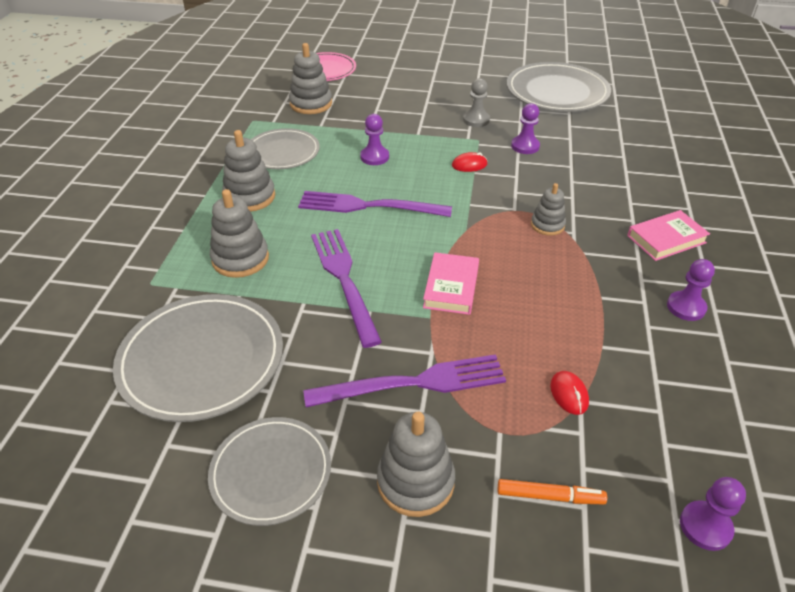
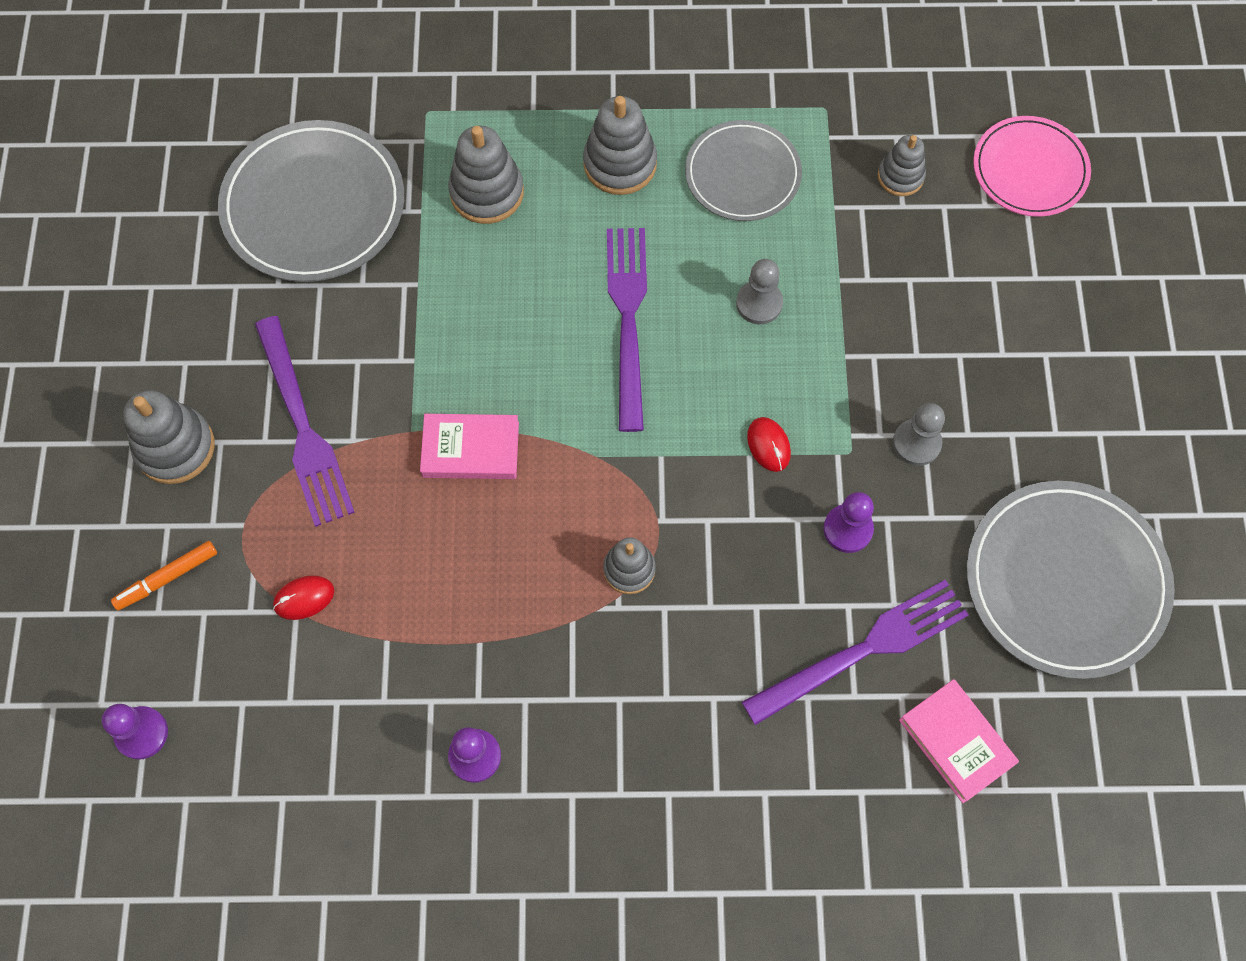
camera: 80 degrees right, 25 degrees up
grey plate [208,417,331,526] -> none
grey stacking toy [289,43,332,114] -> grey stacking toy [878,135,926,196], size x0.63
purple fork [311,229,382,348] -> purple fork moved to [742,580,968,725]
purple pawn [360,114,389,165] -> grey pawn [736,259,783,324]
orange marker [498,479,607,505] -> orange marker turned 60 degrees clockwise [111,541,217,611]
pink book [627,210,710,261] -> pink book moved to [899,679,1019,803]

